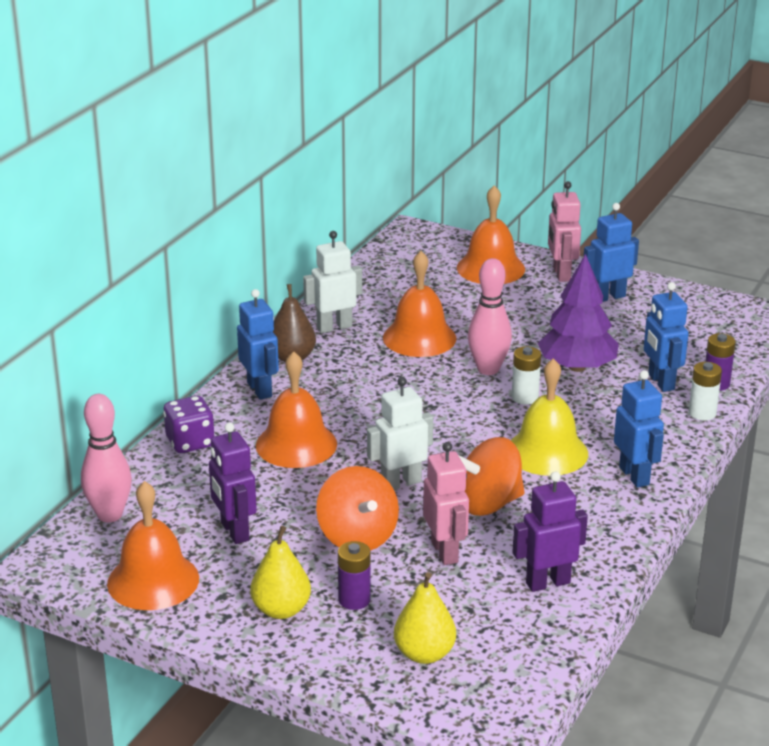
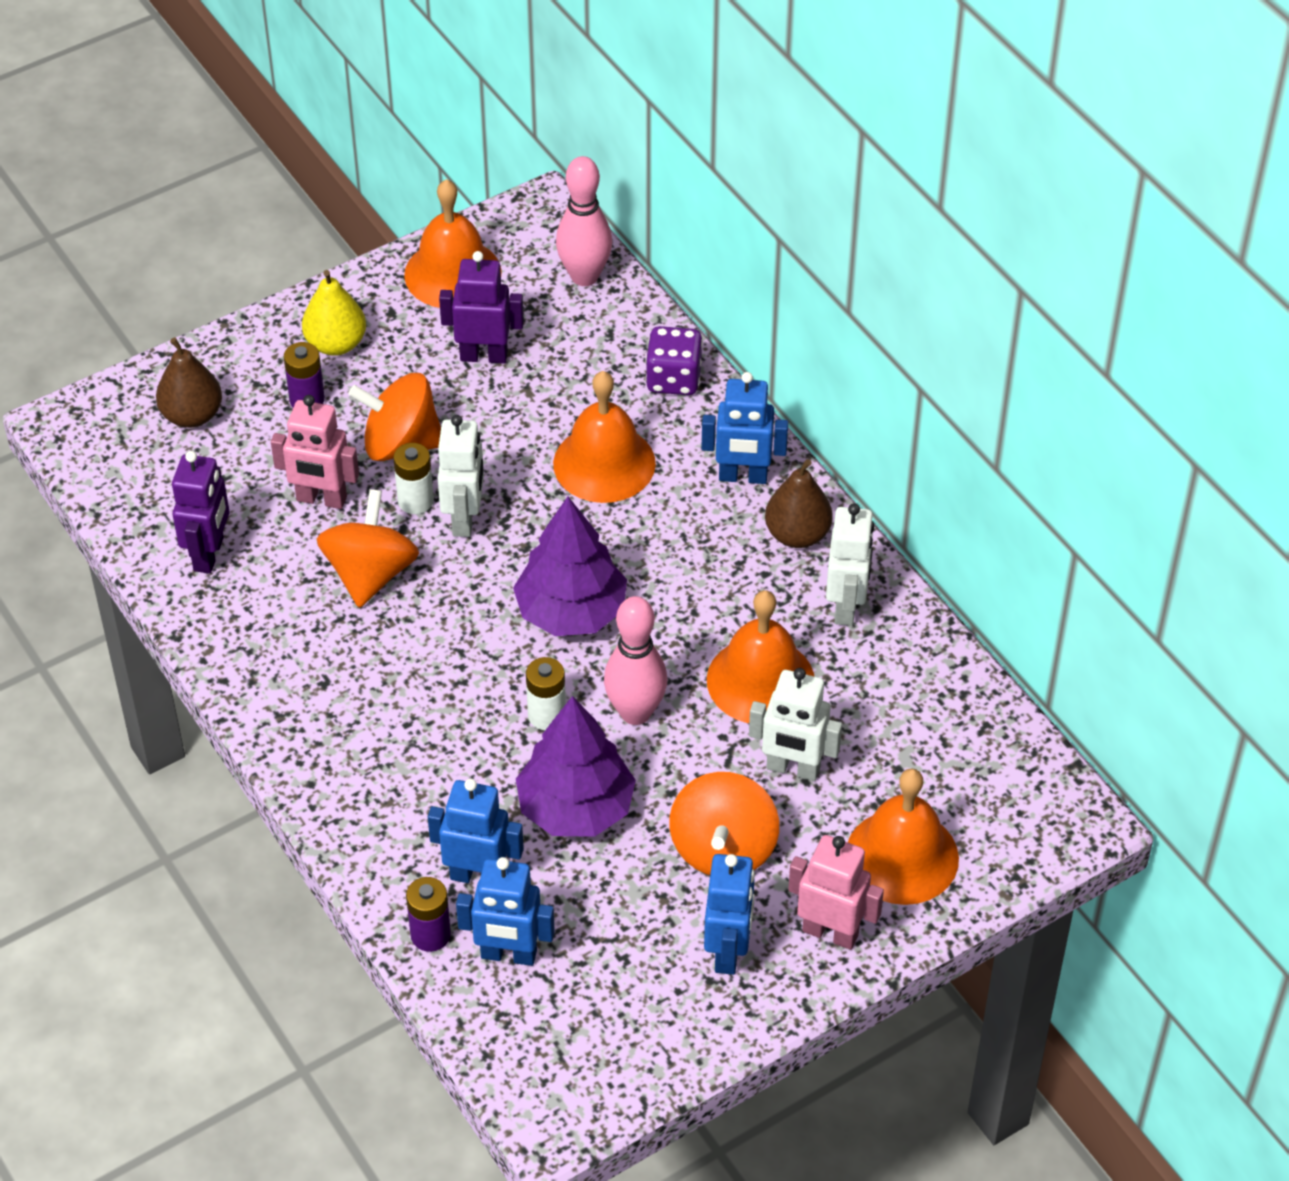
camera: 120 degrees right, 20 degrees up
yellow pear [394,572,456,664] -> brown pear [156,338,222,428]
yellow bell [511,359,588,476] -> none
blue robot [614,370,664,488] -> blue robot moved to [456,857,555,966]
white battery [689,362,722,421] -> white battery moved to [393,443,434,514]
none -> purple tree [513,497,627,636]
none -> orange spinning top [669,772,779,875]
none -> white robot [749,668,842,781]

